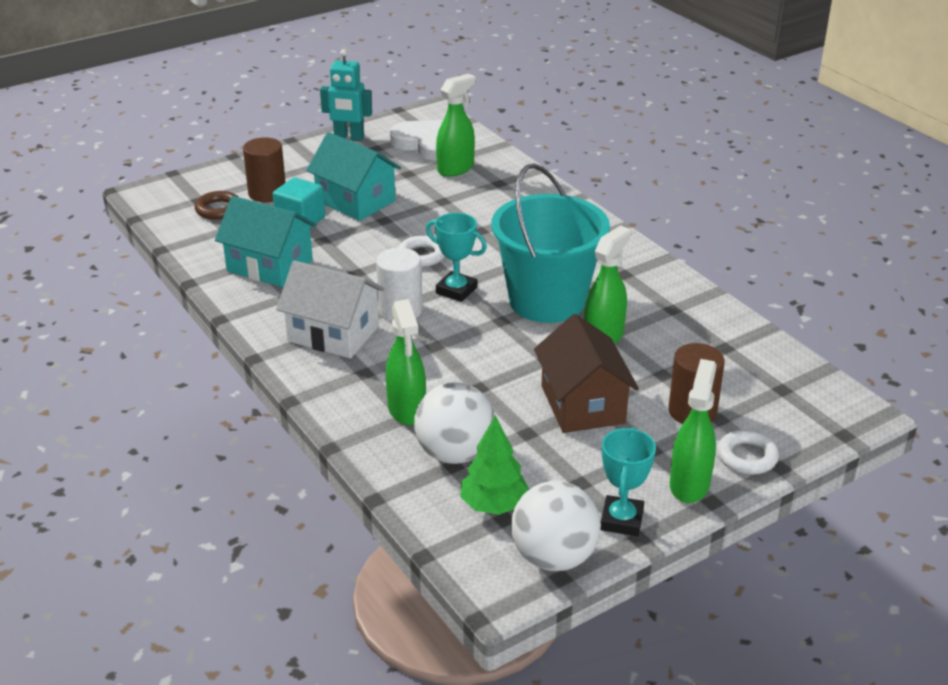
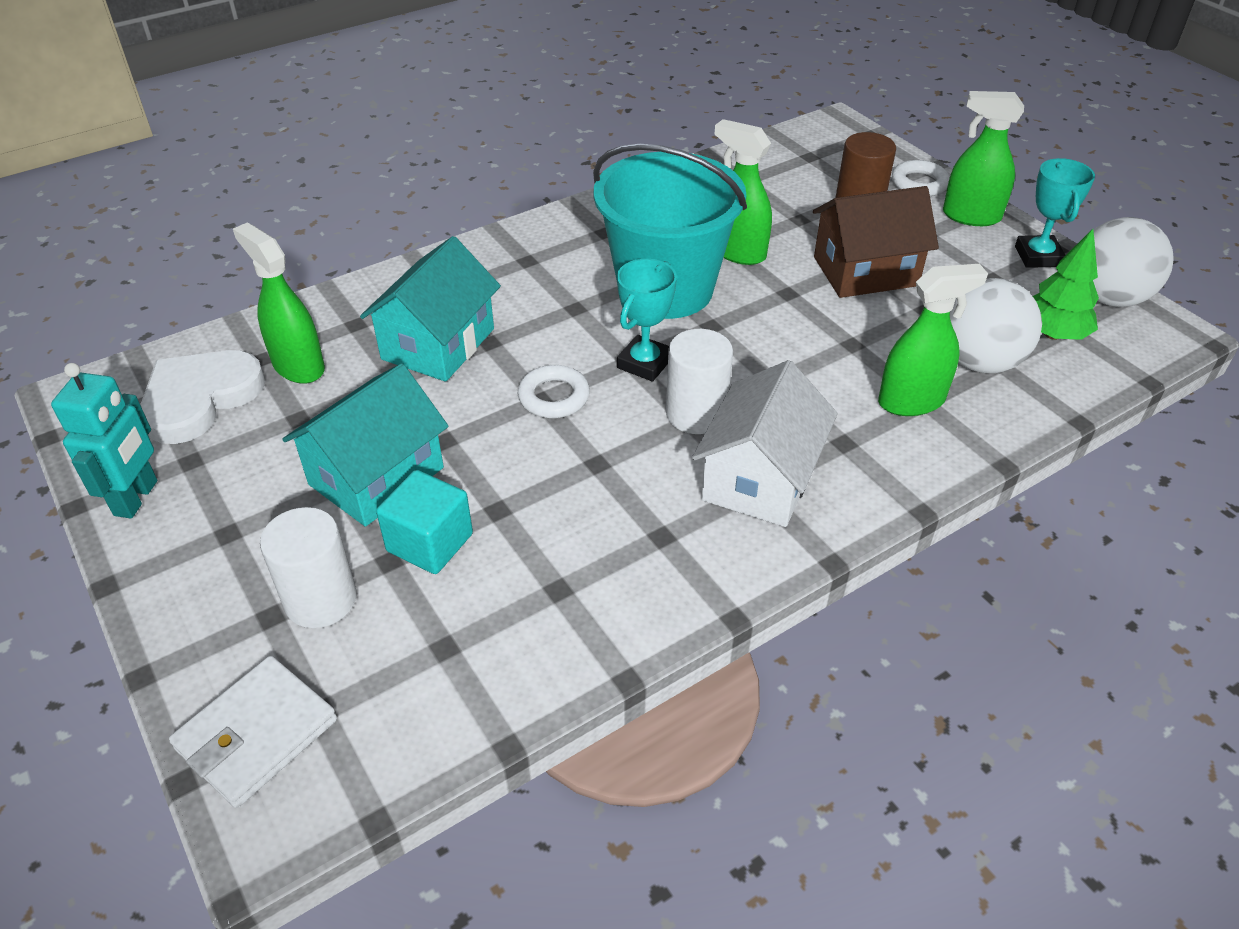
camera: 90 degrees left, 10 degrees up
brown ring [195,191,238,220] -> none
turquoise house [215,196,317,287] -> turquoise house moved to [360,236,501,382]
brown cylinder [243,137,286,202] -> white cylinder [260,507,357,628]
turquoise trophy [601,427,656,536] -> turquoise trophy turned 75 degrees clockwise [1015,158,1095,268]
none -> white wallet [169,656,337,808]

